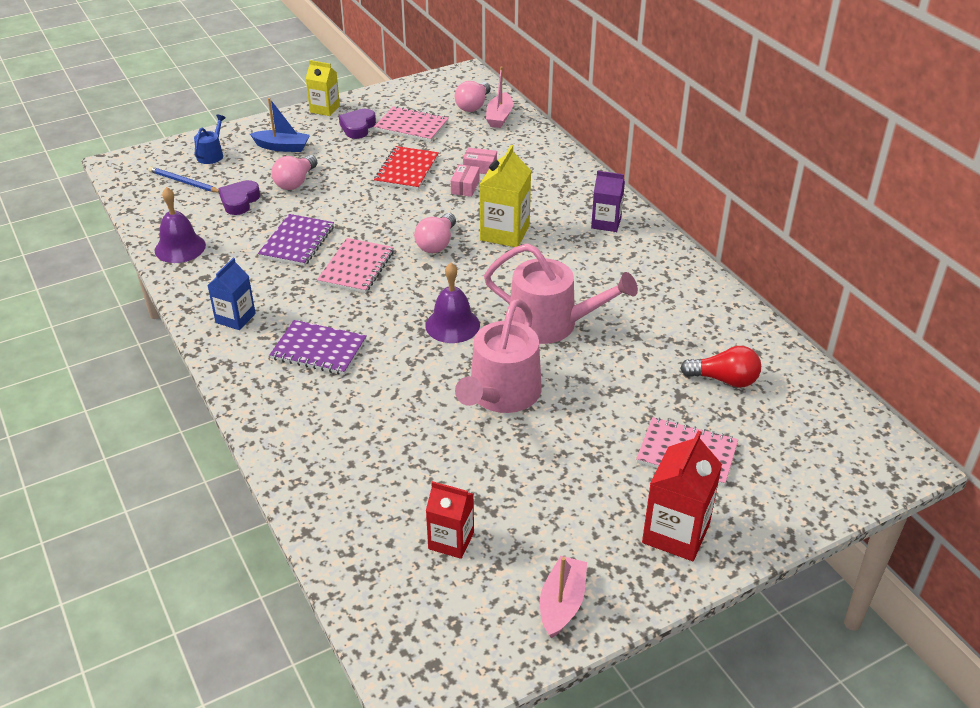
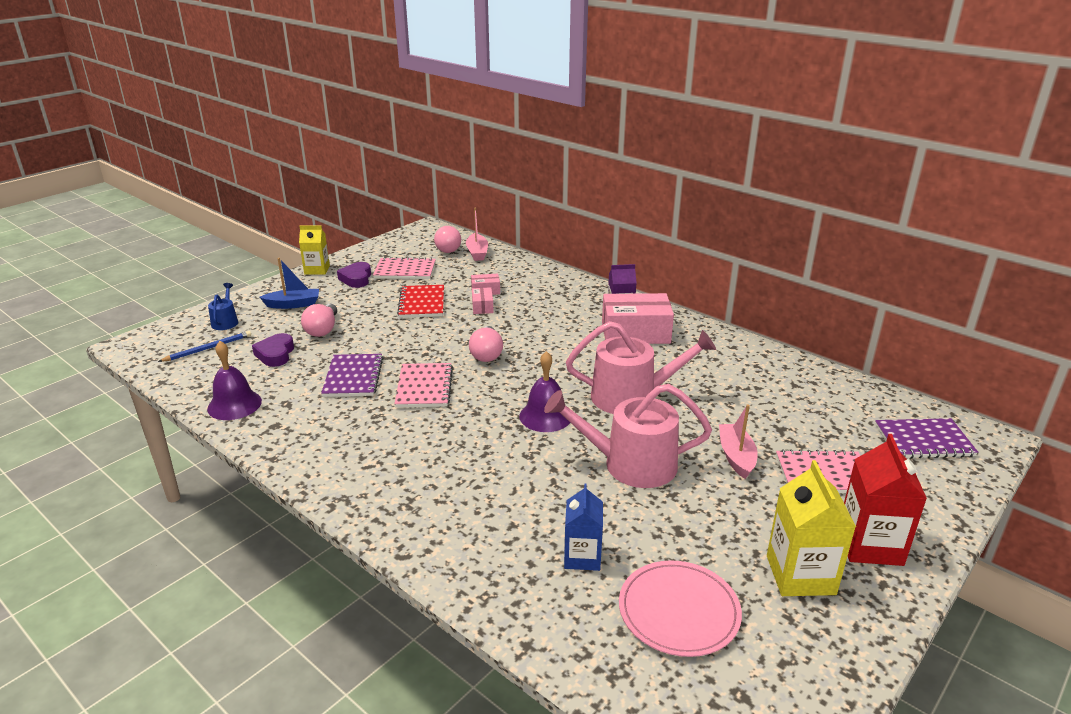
camera: 20 degrees left, 10 degrees down
blue pencil [148,166,219,192] -> blue pencil turned 135 degrees clockwise [158,331,251,362]
blue carton [207,258,256,330] -> blue carton moved to [564,483,603,571]
purple notebook [269,320,367,375] -> purple notebook moved to [875,418,978,458]
red carton [426,481,474,559] -> pink plate [619,560,742,657]
pink watering can [455,299,542,413] -> pink watering can turned 90 degrees clockwise [544,384,712,488]
yellow carton [480,145,531,247] -> yellow carton moved to [767,460,856,596]
pink boat [540,556,587,638] -> pink boat moved to [719,405,758,479]
red light bulb [680,346,761,388] -> none
none -> pink box [602,293,674,344]

